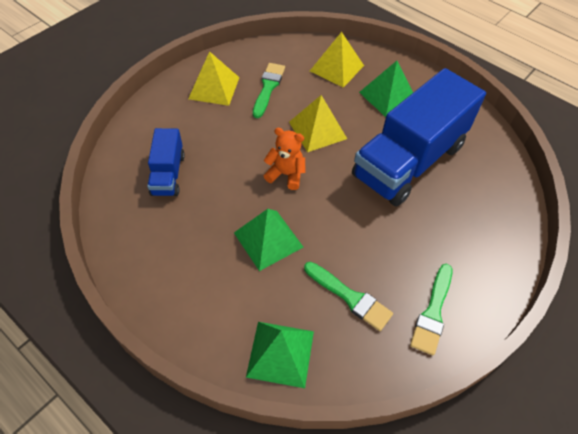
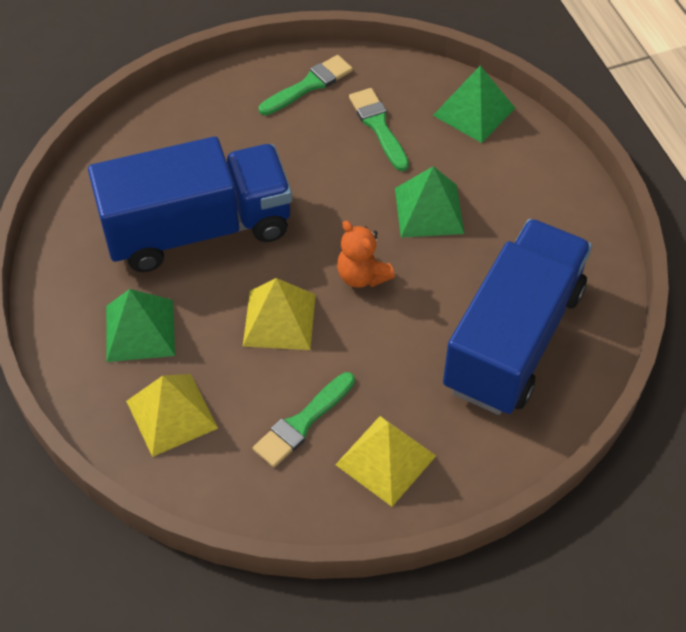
camera: 150 degrees left, 0 degrees up
blue truck [147,128,185,196] -> blue truck [443,219,592,415], size x2.09

